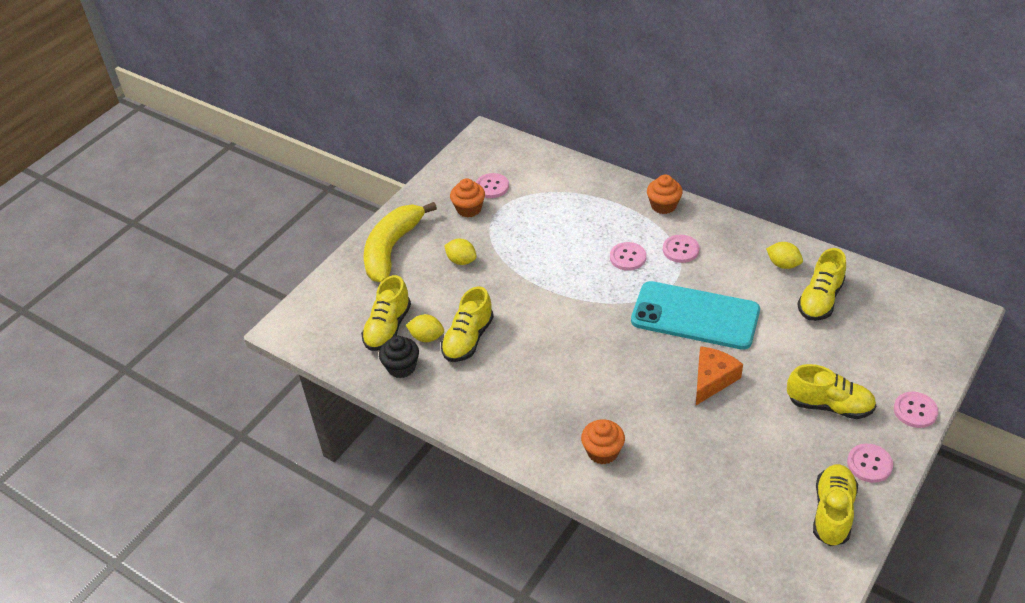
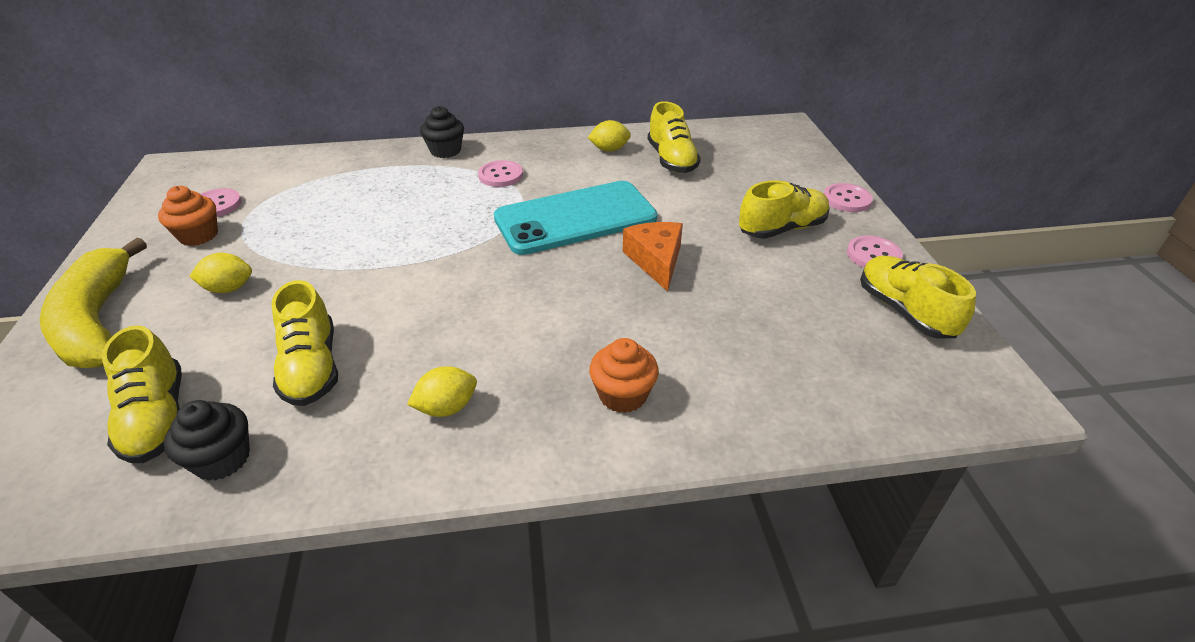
camera: 45 degrees left, 5 degrees down
yellow lemon [406,314,444,342] -> yellow lemon moved to [407,366,477,417]
pink button [610,242,646,271] -> none
orange cupcake [647,174,683,214] -> black cupcake [420,106,464,158]

